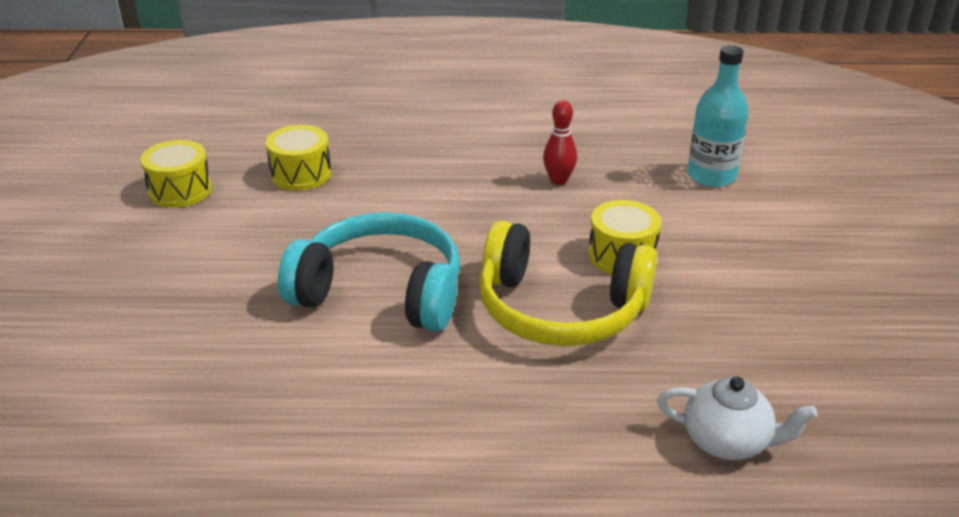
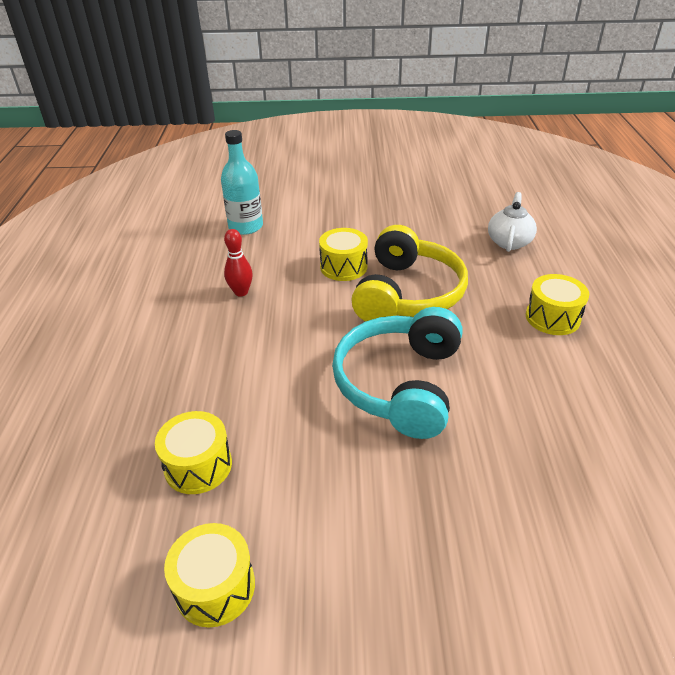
camera: 90 degrees left, 5 degrees up
none -> yellow drum [526,274,589,335]

